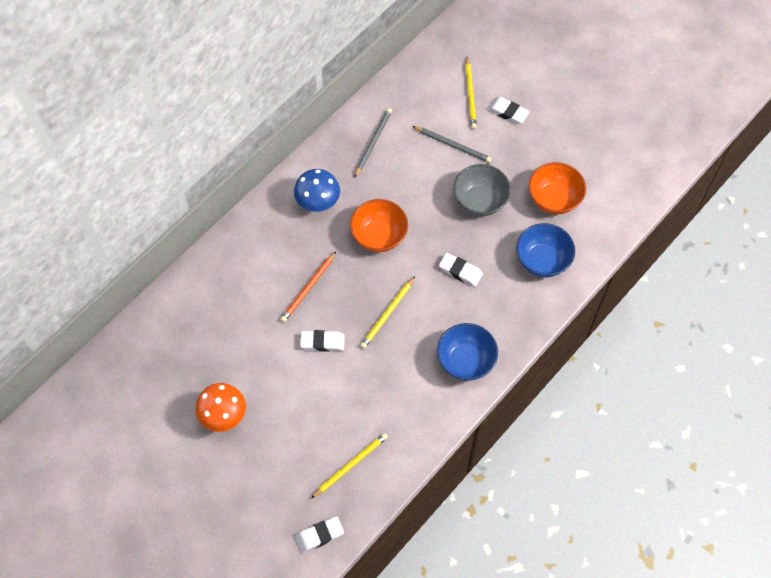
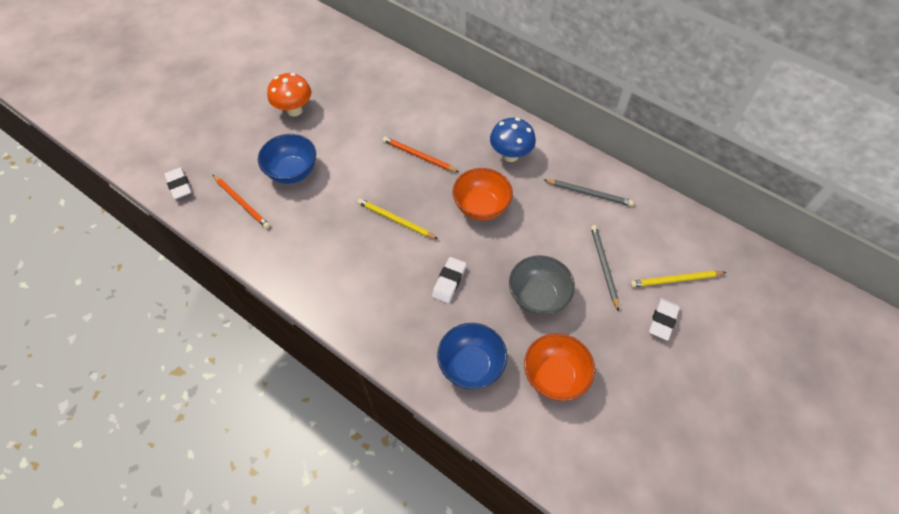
camera: 85 degrees right, 5 degrees down
white eraser [300,330,345,352] -> none
yellow pencil [311,433,388,498] -> orange pencil [213,175,270,229]
grey pencil [413,126,492,163] -> grey pencil turned 150 degrees clockwise [591,225,619,311]
blue bowl [437,323,498,381] -> blue bowl moved to [258,134,316,184]

